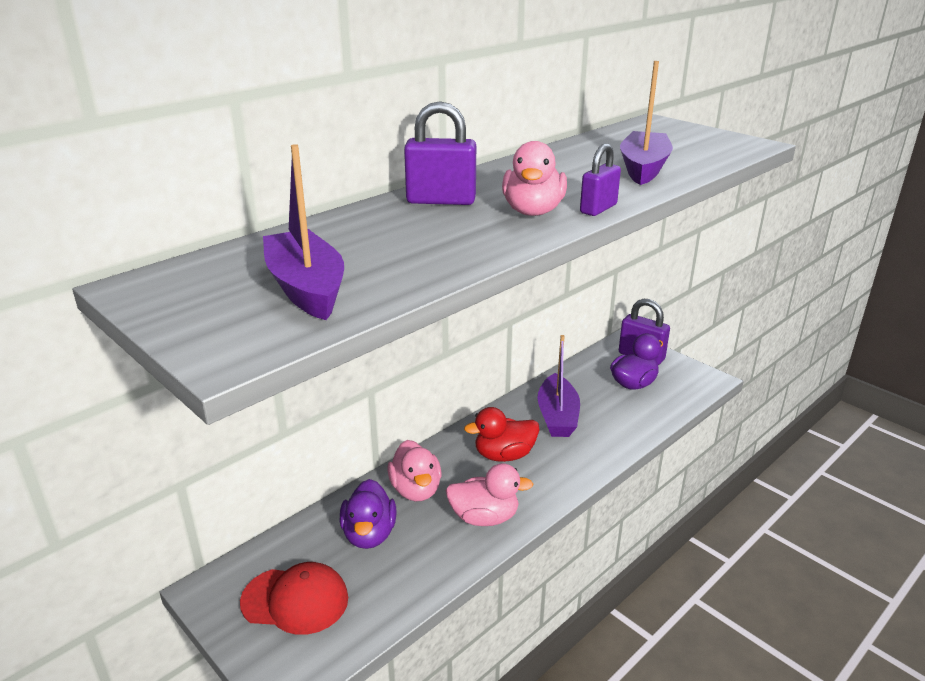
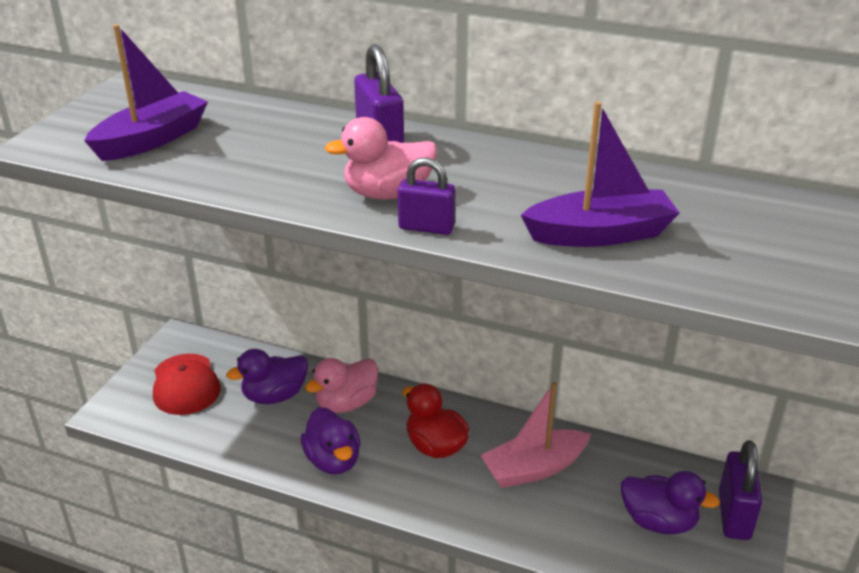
camera: 65 degrees right, 5 degrees up
pink duck [445,463,533,526] -> purple duck [301,407,360,475]
purple boat [537,335,580,437] -> pink boat [480,382,591,488]

